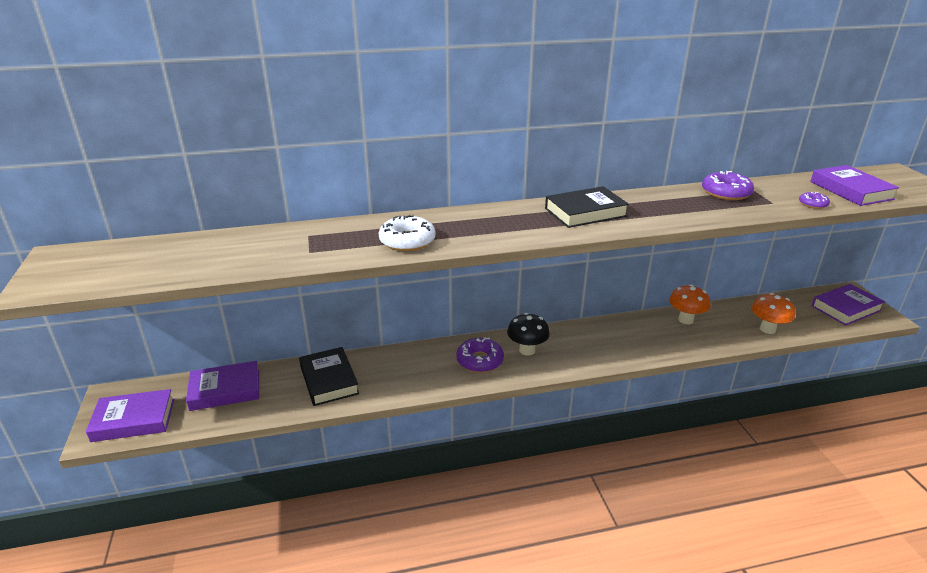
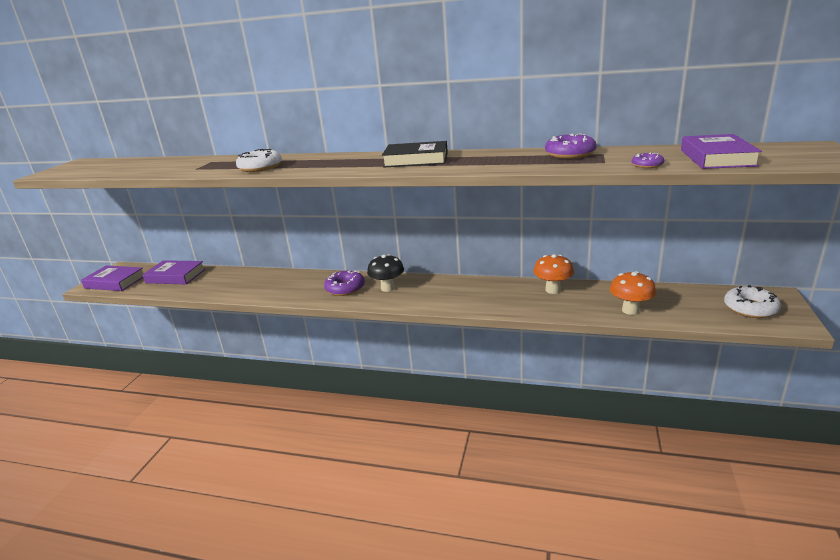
camera: 30 degrees right, 5 degrees down
black book [299,347,359,406] -> none
purple book [812,284,885,325] -> white donut [724,285,781,318]

